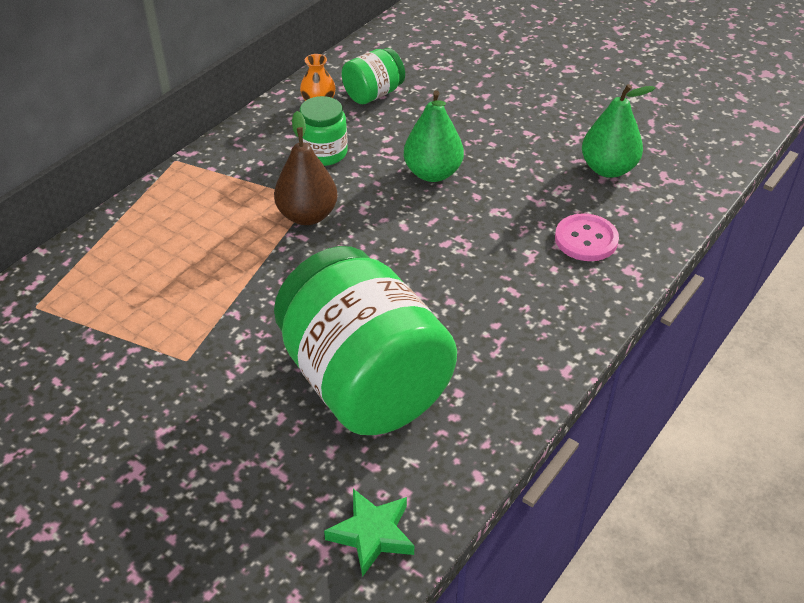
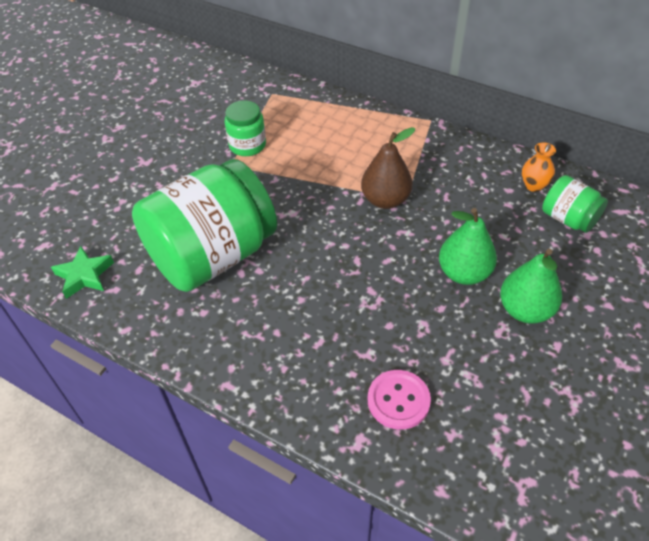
camera: 85 degrees right, 5 degrees up
green jar [300,96,348,166] -> green jar moved to [225,101,266,156]
green pear [582,84,655,178] -> green pear moved to [500,249,562,324]

